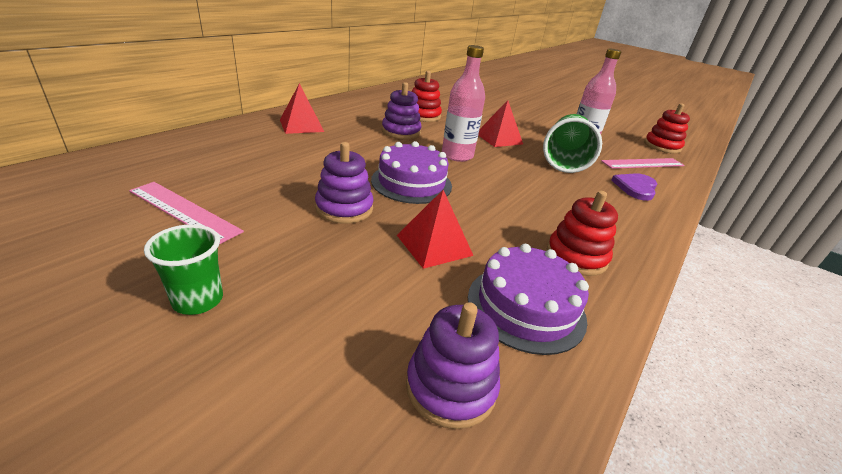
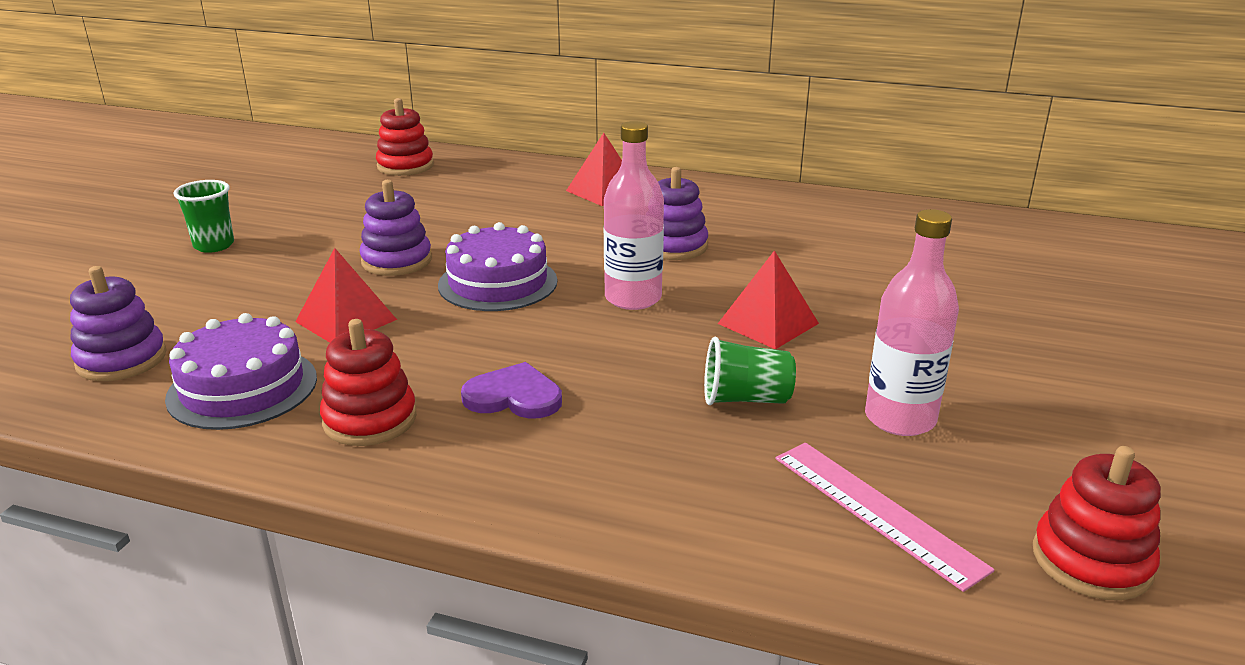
camera: 75 degrees right, 5 degrees down
pink ruler [129,182,244,244] -> none
red stacking toy [412,71,442,122] -> red stacking toy moved to [376,98,434,176]
green cup [543,114,602,173] -> green cup [704,337,796,405], size x0.61
purple heart [611,173,657,201] -> purple heart moved to [461,362,562,419]

